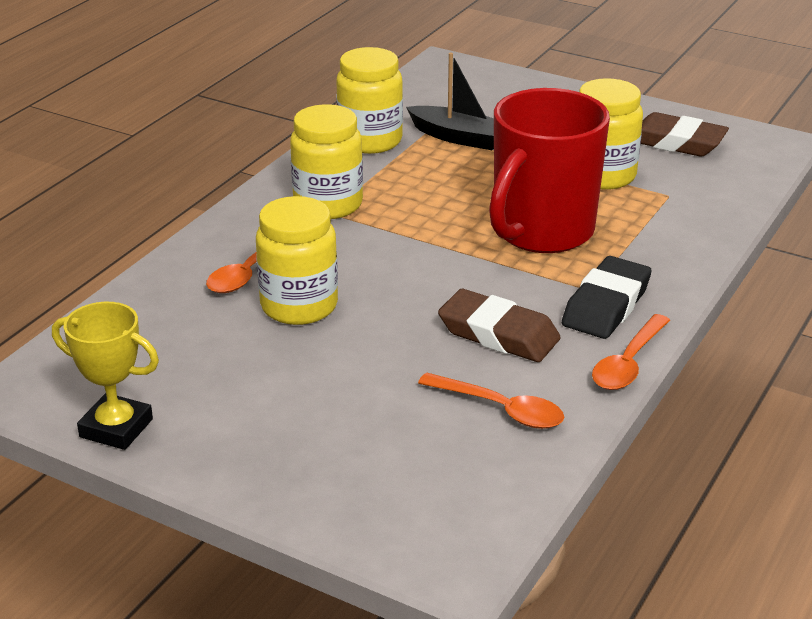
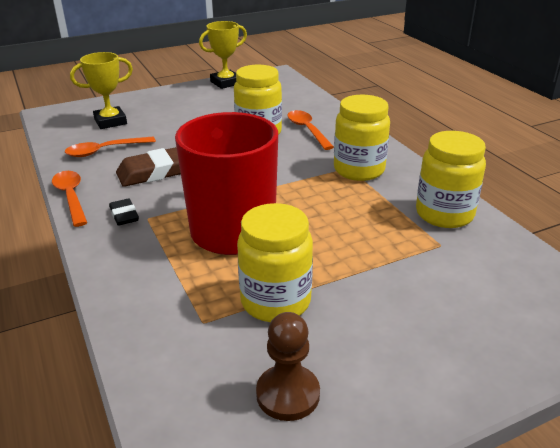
camera: 125 degrees right, 0 degrees up
black boat [406,53,494,150] -> none
black eraser [562,256,652,339] -> black eraser [109,198,139,226], size x0.55
brown eraser [641,112,729,156] -> brown pawn [256,312,320,421]
none -> yellow trophy [70,52,133,129]

